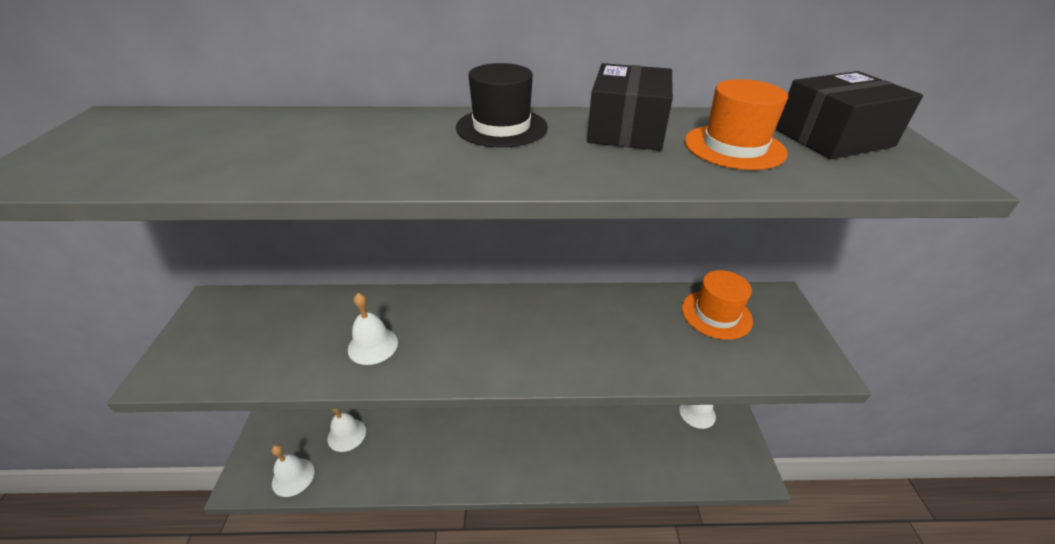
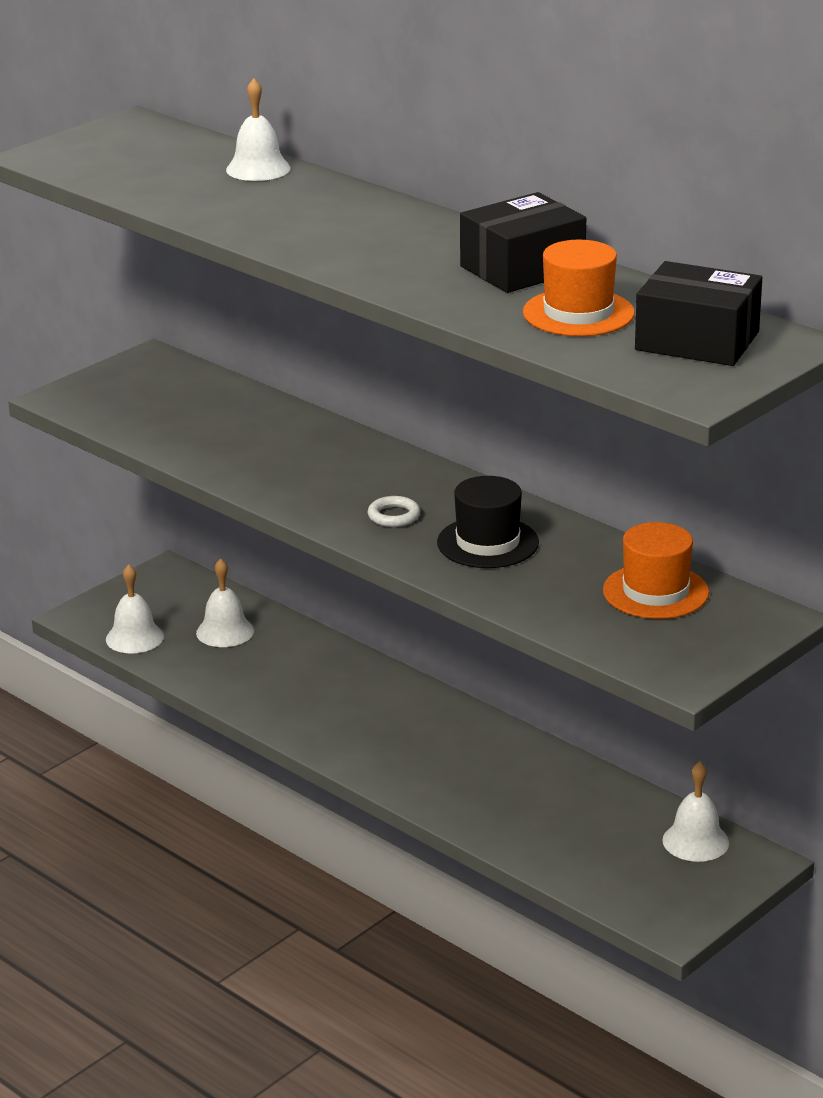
camera: 45 degrees right, 10 degrees down
white bell [348,293,398,365] -> white bell moved to [226,79,290,181]
black hat [456,63,548,147] -> black hat moved to [437,476,539,568]
none -> white ring [368,496,420,527]

